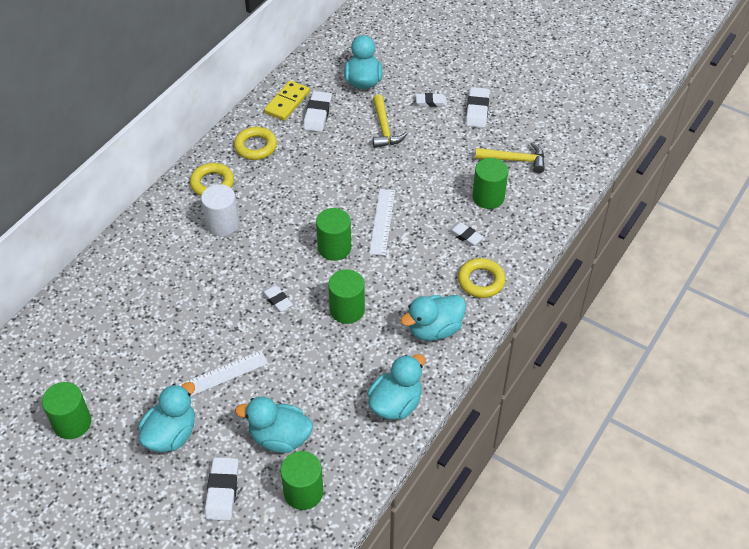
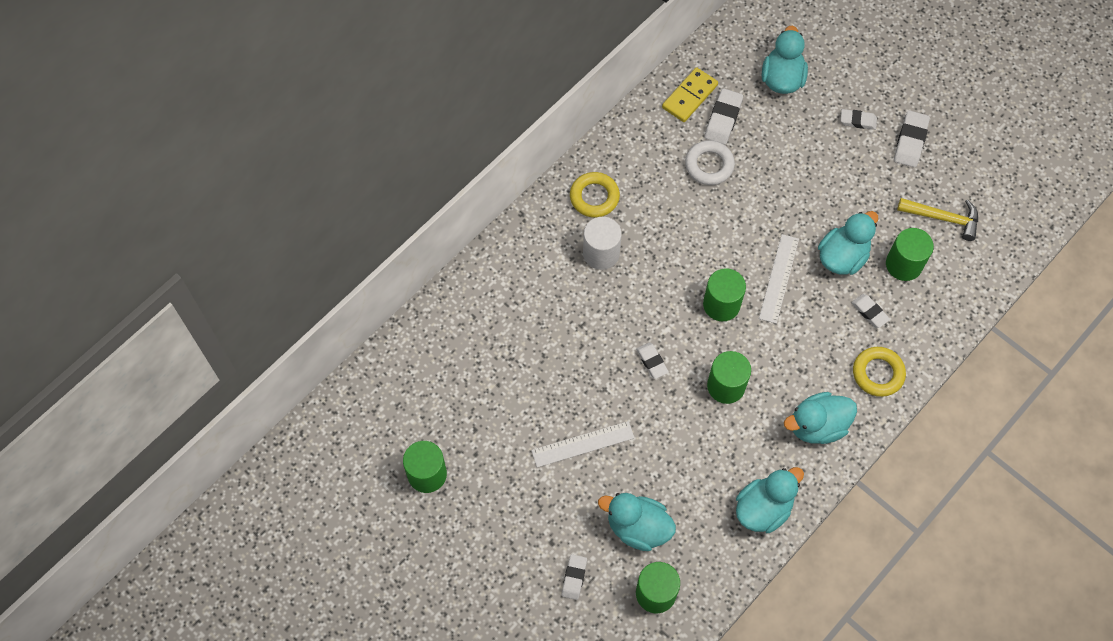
camera: 10 degrees right, 15 degrees up
turquoise duck [138,382,195,452] -> turquoise duck moved to [818,211,878,275]
white eraser [205,457,239,521] -> white eraser [562,554,587,600], size x0.65
yellow ring [234,127,277,160] -> none
yellow hammer [373,95,408,148] -> none
none -> white ring [685,140,735,185]

